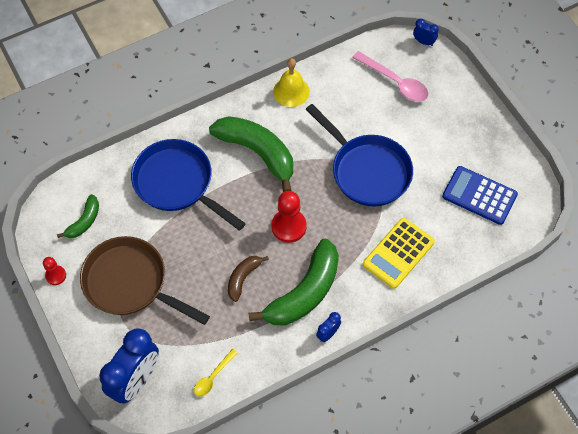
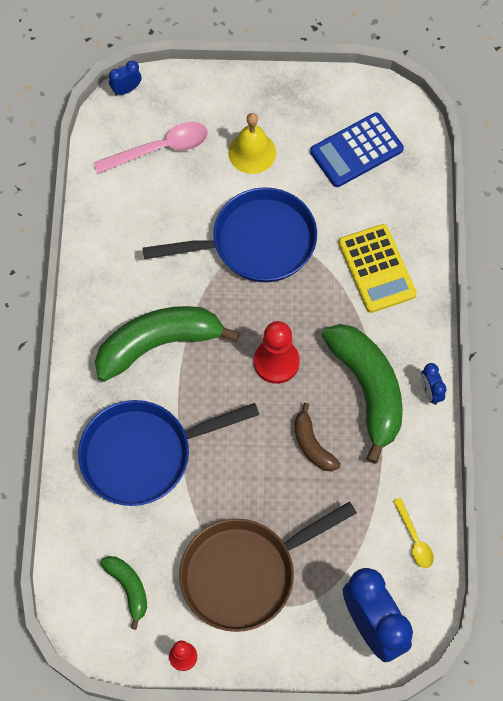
camera: 60 degrees left, 5 degrees up
yellow bell [273,58,310,107] -> yellow bell moved to [228,113,276,174]

